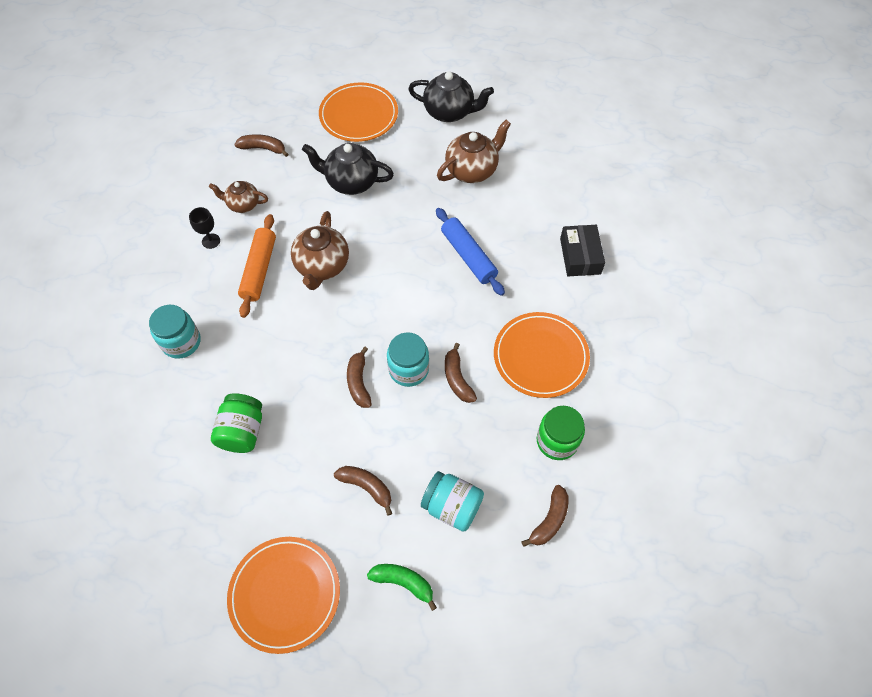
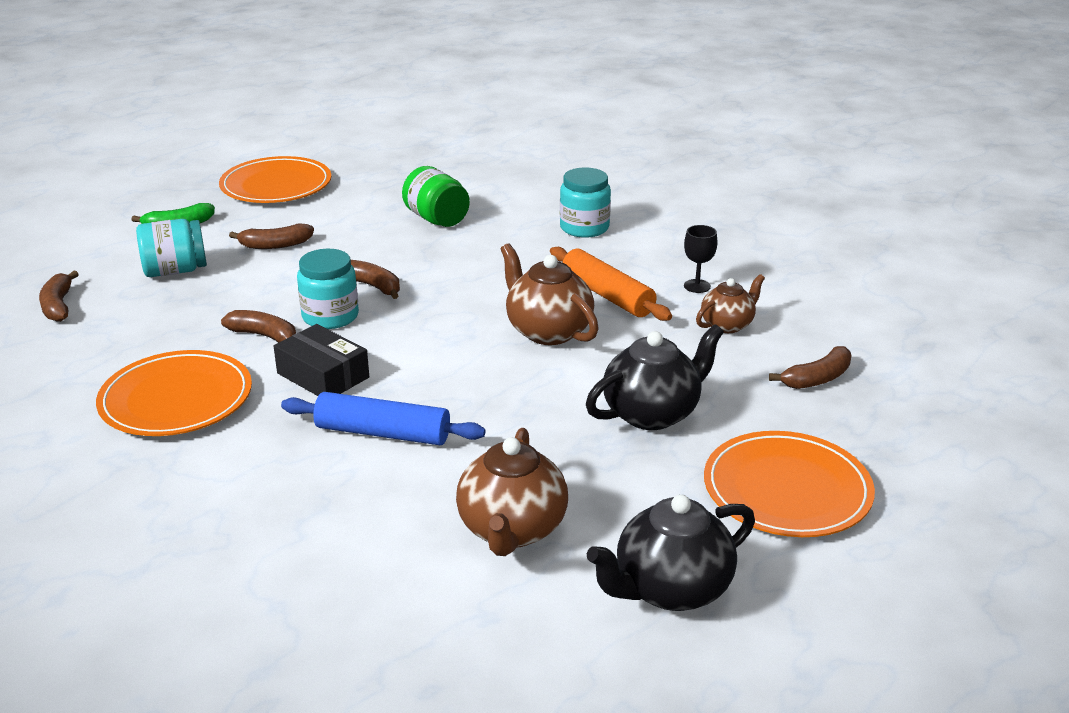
camera: 135 degrees right, 30 degrees down
green jar [537,406,585,460] -> none
black box [560,225,605,276] -> black box moved to [273,324,369,396]

